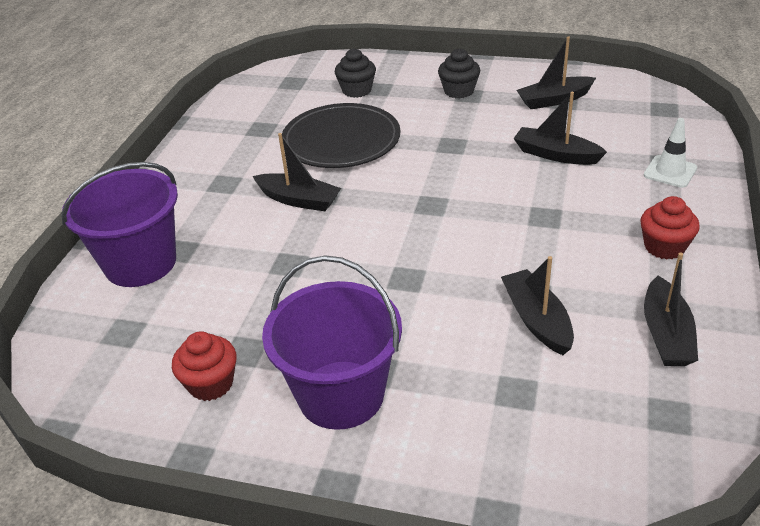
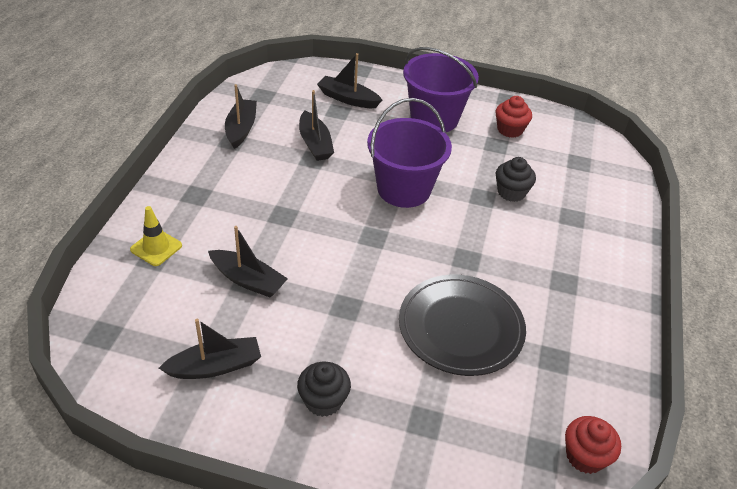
camera: 175 degrees right, 5 degrees up
purple bucket [61,162,178,287] -> purple bucket moved to [367,98,452,208]
black boat [252,133,341,211] -> black boat moved to [317,53,382,108]
black cupcake [335,49,376,98] -> black cupcake moved to [496,157,536,202]
red cupcake [641,196,700,259] -> red cupcake moved to [565,416,621,474]
white traffic cone [644,118,697,188] -> yellow traffic cone [130,206,182,266]

